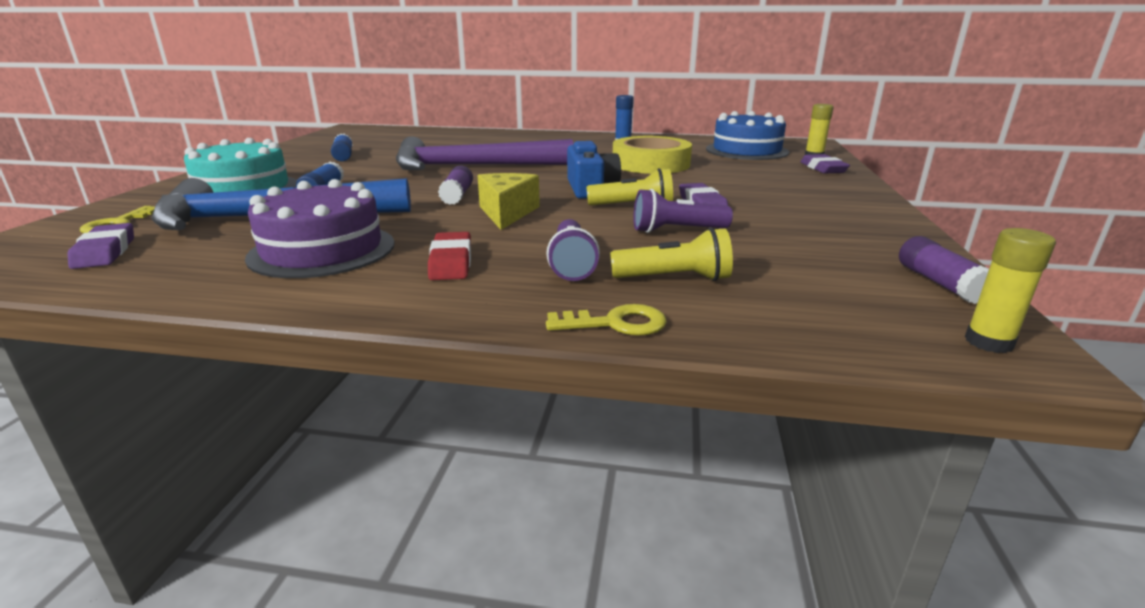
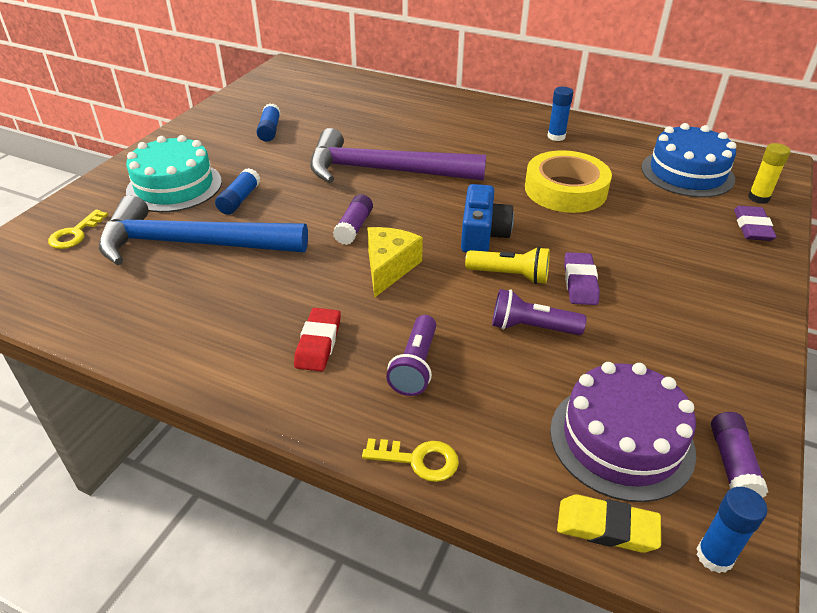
camera: 15 degrees right, 15 degrees up
purple eraser [68,223,134,269] -> none
purple cake [245,179,395,278] -> purple cake moved to [550,362,696,502]
yellow flashlight [610,228,733,281] -> none
yellow glue stick [965,228,1056,353] -> blue glue stick [697,487,768,573]
none -> yellow eraser [557,495,661,553]

